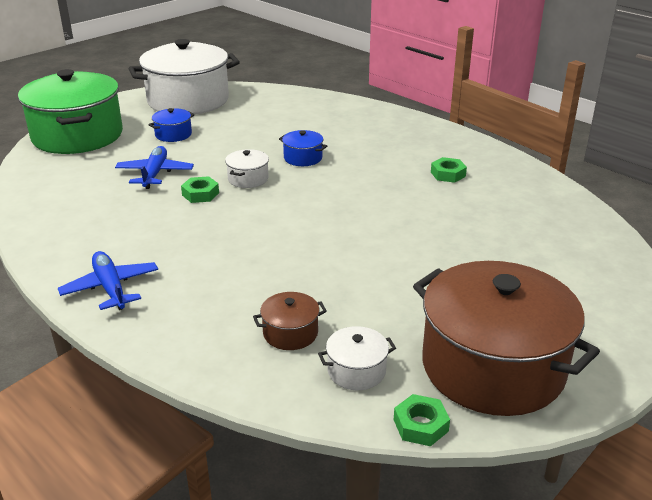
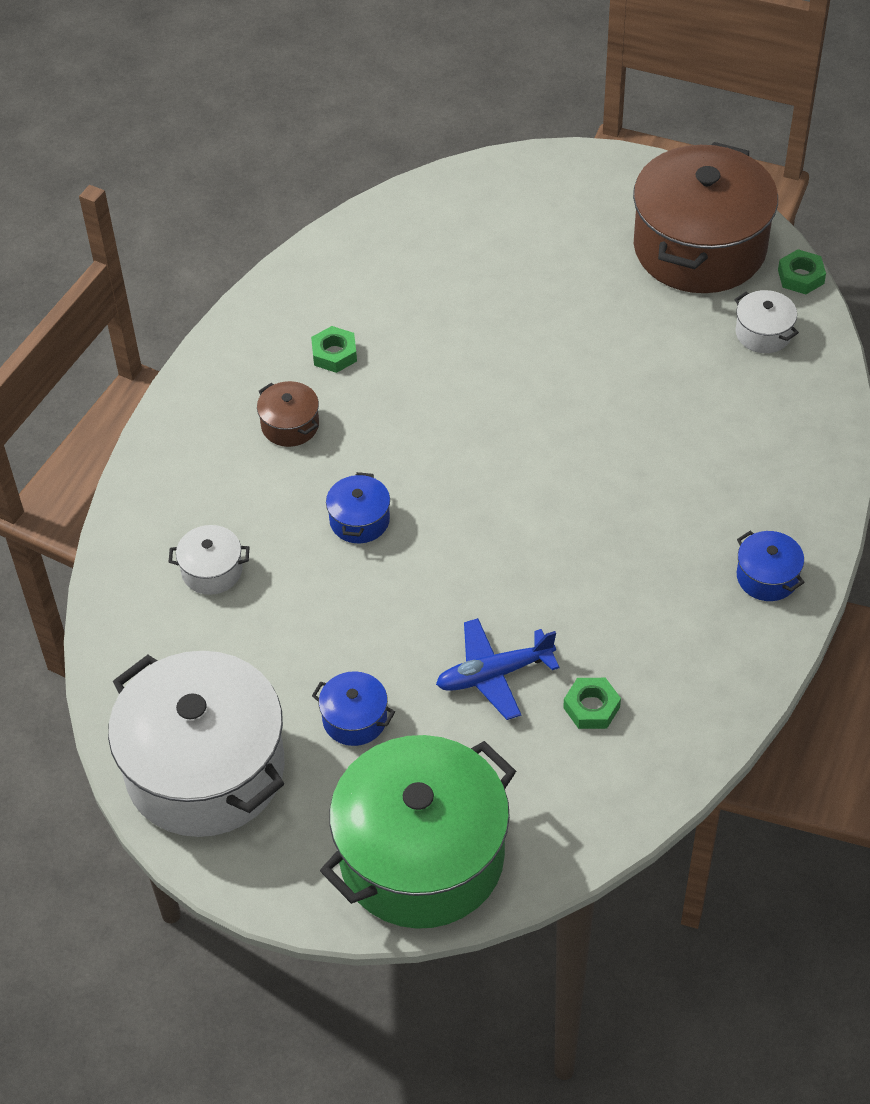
camera: 110 degrees left, 20 degrees up
blue plane [58,251,158,310] -> blue pot [737,531,805,601]
green nut [181,176,219,203] -> green nut moved to [563,678,621,729]
white pot [225,149,269,188] -> white pot moved to [169,525,250,595]
brown pot [253,292,327,350] -> brown pot moved to [257,381,319,447]

